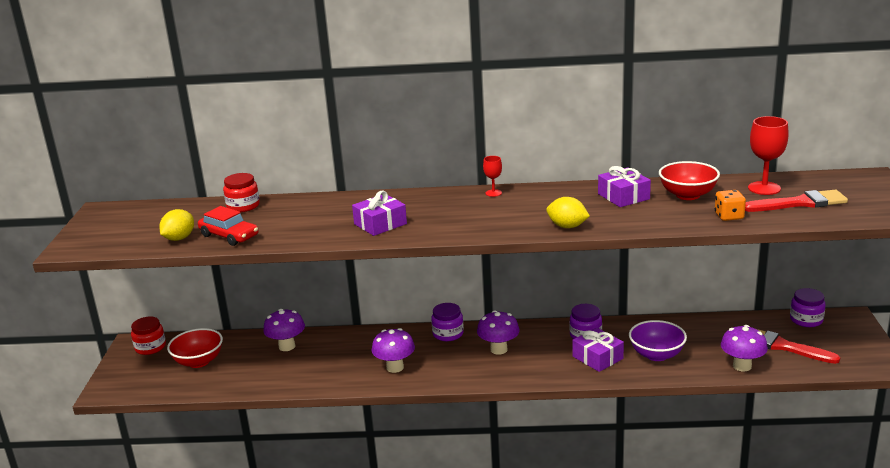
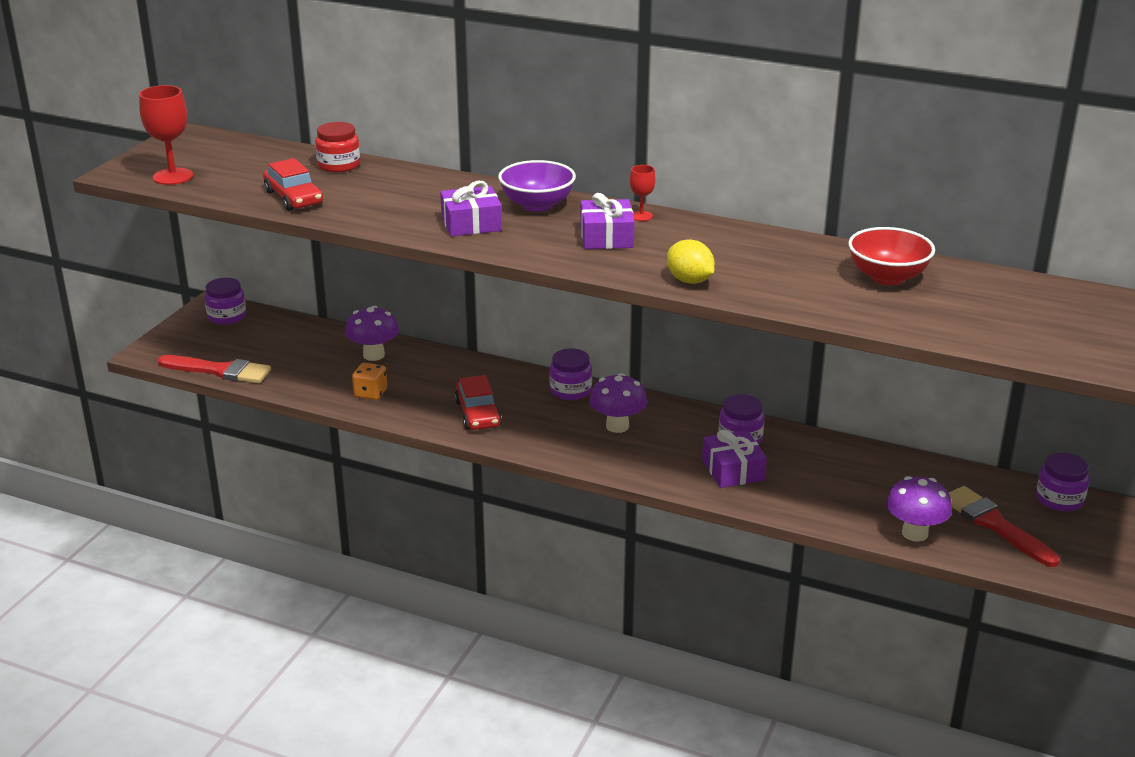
camera: 20 degrees right, 5 degrees up
red jar [131,317,166,355] -> purple jar [204,278,246,324]
yellow lemon [159,209,194,241] -> none
red bowl [167,328,223,368] -> none
purple mushroom [372,328,415,373] -> red car [455,375,502,430]
purple gift [598,166,651,207] -> purple gift moved to [580,193,635,249]
purple bowl [629,320,687,361] -> purple bowl moved to [498,160,576,212]
orange dice [715,190,746,221] -> orange dice moved to [352,363,387,400]
red brush [745,190,848,212] -> red brush moved to [157,355,271,383]
red goblet [748,116,789,195] -> red goblet moved to [139,85,193,185]

